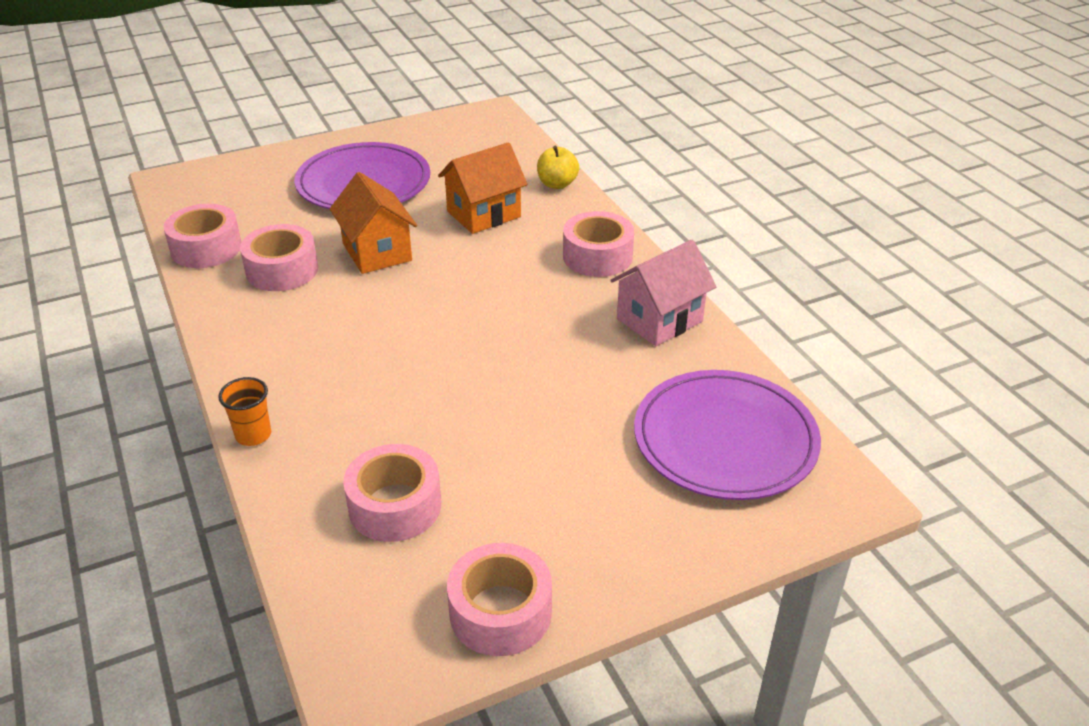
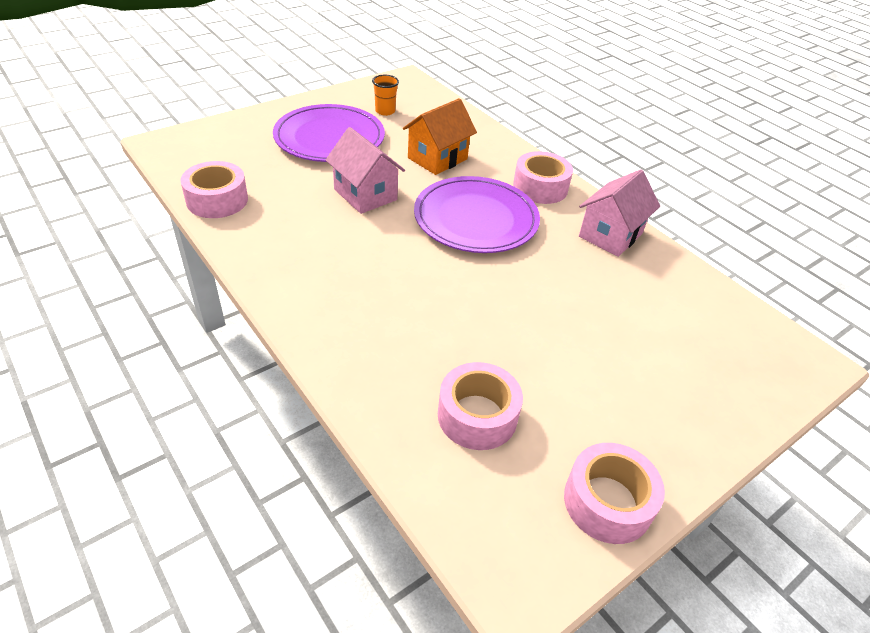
camera: 15 degrees left, 5 degrees up
orange cup [218,377,271,446] -> orange cup moved to [372,75,399,116]
pink tape [240,224,318,291] -> none
orange house [330,172,417,274] -> pink house [326,127,405,214]
yellow apple [537,146,579,189] -> none
purple plate [634,370,821,500] -> purple plate moved to [414,176,540,253]

